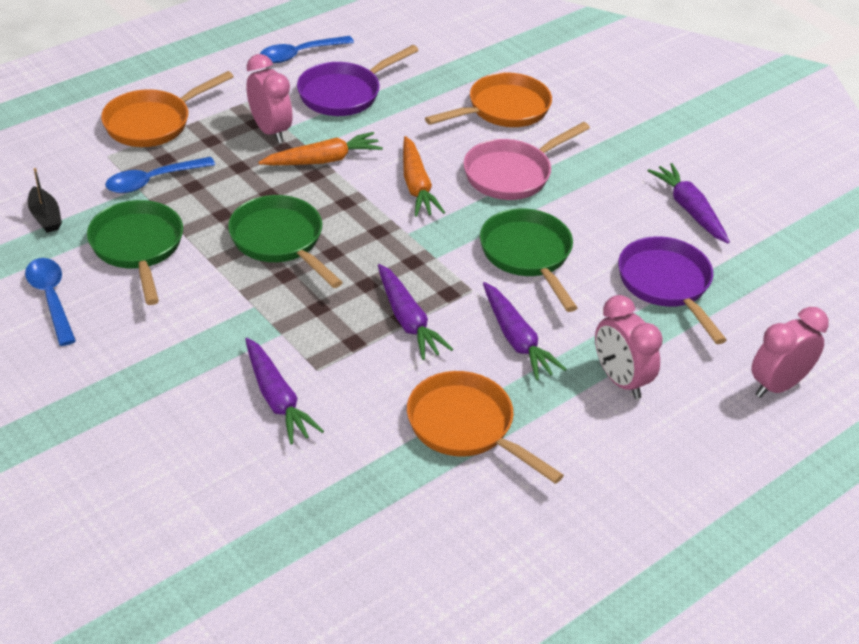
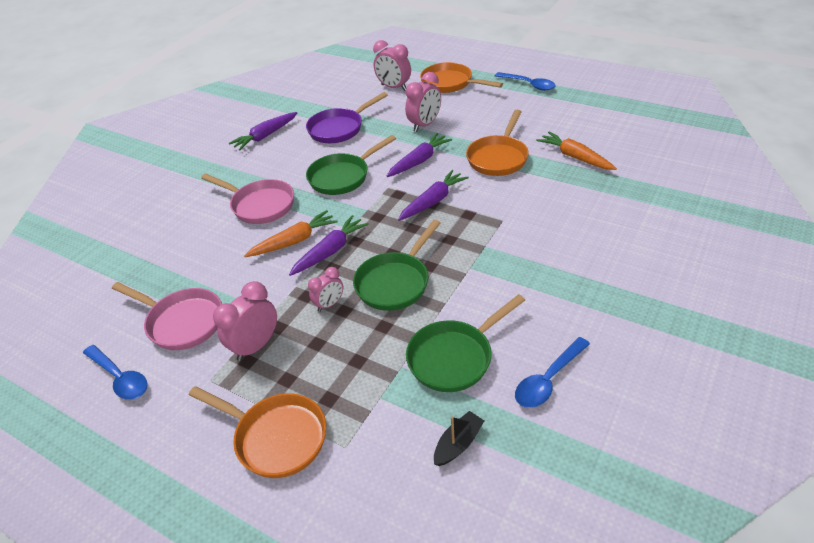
camera: 105 degrees left, 0 degrees up
blue spoon [105,157,215,193] -> blue spoon moved to [495,72,556,91]
purple carrot [245,338,324,444] -> purple carrot moved to [289,215,369,276]
orange carrot [258,132,383,165] -> orange carrot moved to [536,132,617,170]
purple pan [297,45,419,116] -> pink pan [112,282,222,350]
orange pan [425,72,552,127] -> orange pan moved to [420,62,503,93]
none -> pink clock [308,267,344,312]

